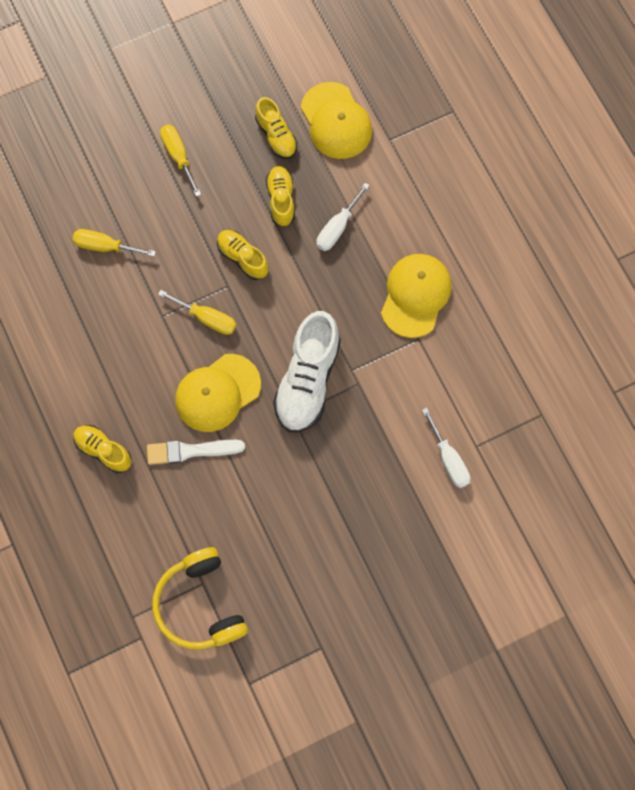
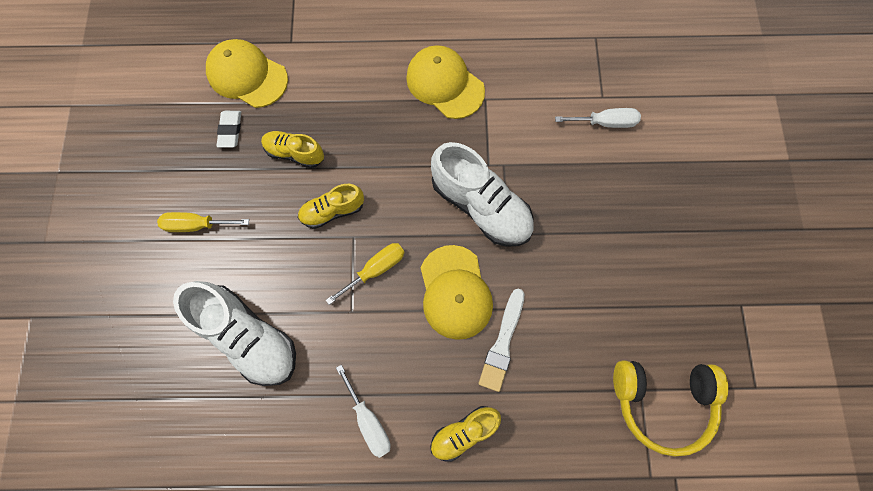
camera: 65 degrees left, 0 degrees up
yellow screwdriver [73,229,156,257] -> white shoe [173,281,296,386]
yellow shoe [255,97,298,159] -> white eraser [217,111,241,148]
yellow cap [301,82,372,159] -> yellow cap turned 150 degrees counterclockwise [206,39,288,108]
white screwdriver [316,183,370,251] -> white screwdriver moved to [336,365,391,458]

